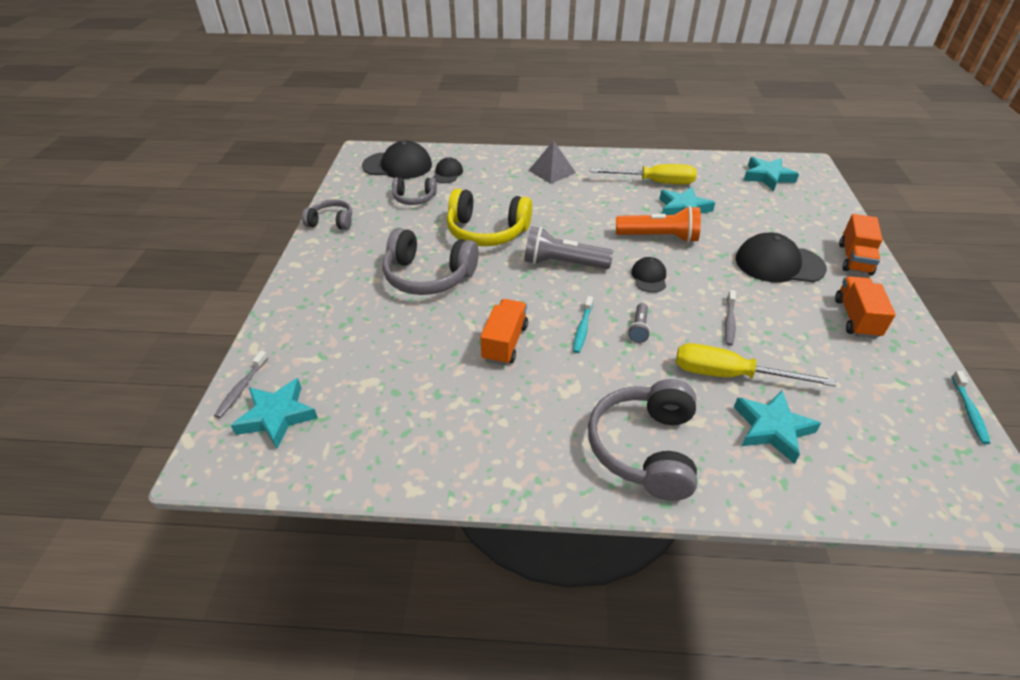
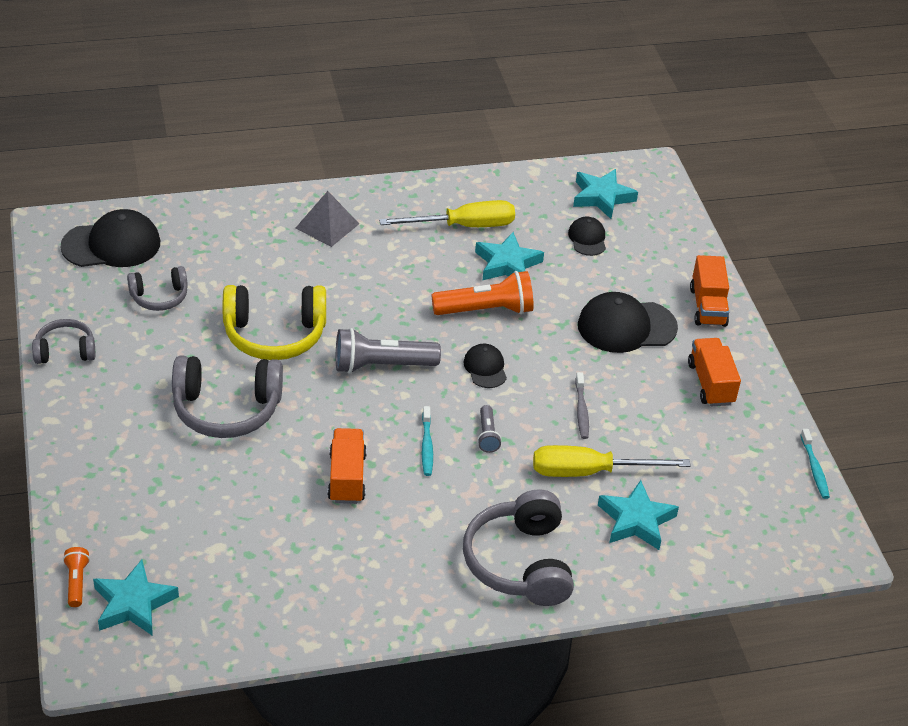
camera: 20 degrees left, 0 degrees up
grey toothbrush [214,351,268,418] -> orange flashlight [63,547,90,607]
black cap [433,157,463,183] -> black cap moved to [568,216,606,256]

